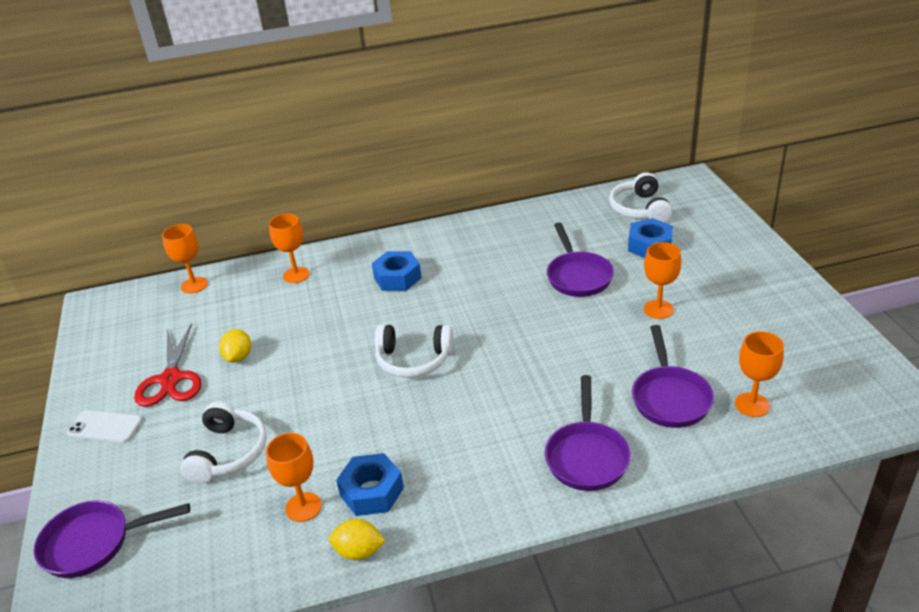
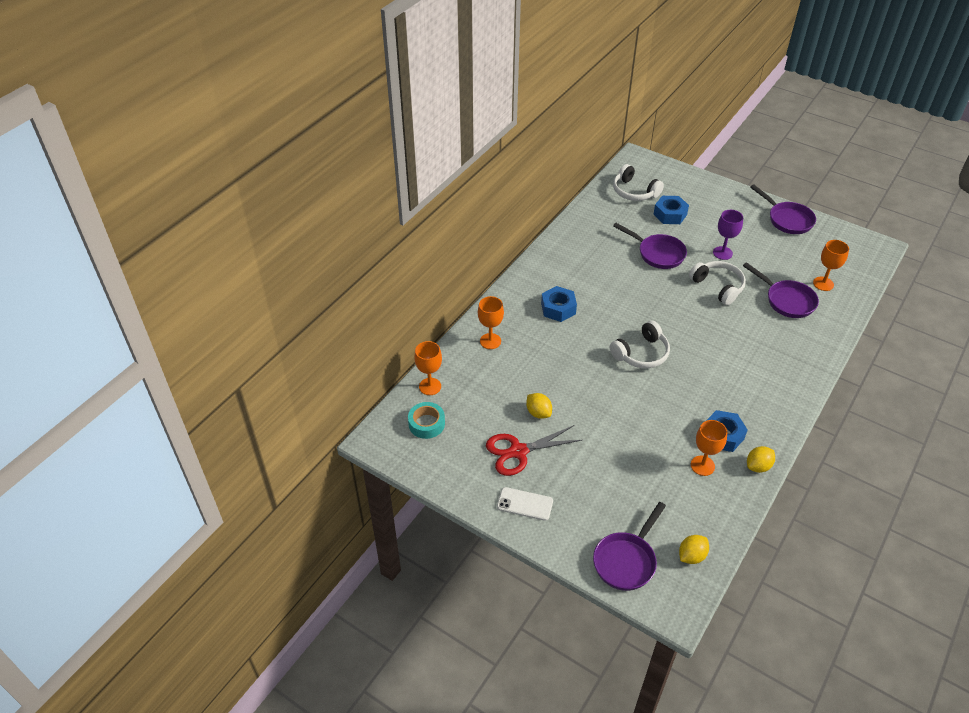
camera: 45 degrees left, 10 degrees up
white phone [67,410,142,443] -> white phone turned 45 degrees clockwise [497,487,553,521]
red scissors [134,323,202,407] -> red scissors turned 120 degrees clockwise [486,425,582,476]
white headphones [180,401,267,484] -> white headphones moved to [689,261,746,305]
purple pan [545,375,631,491] -> purple pan moved to [750,184,816,234]
orange goblet [644,242,681,319] -> purple goblet [713,210,743,260]
none -> turquoise tape [408,402,445,439]
none -> yellow lemon [679,535,709,564]

